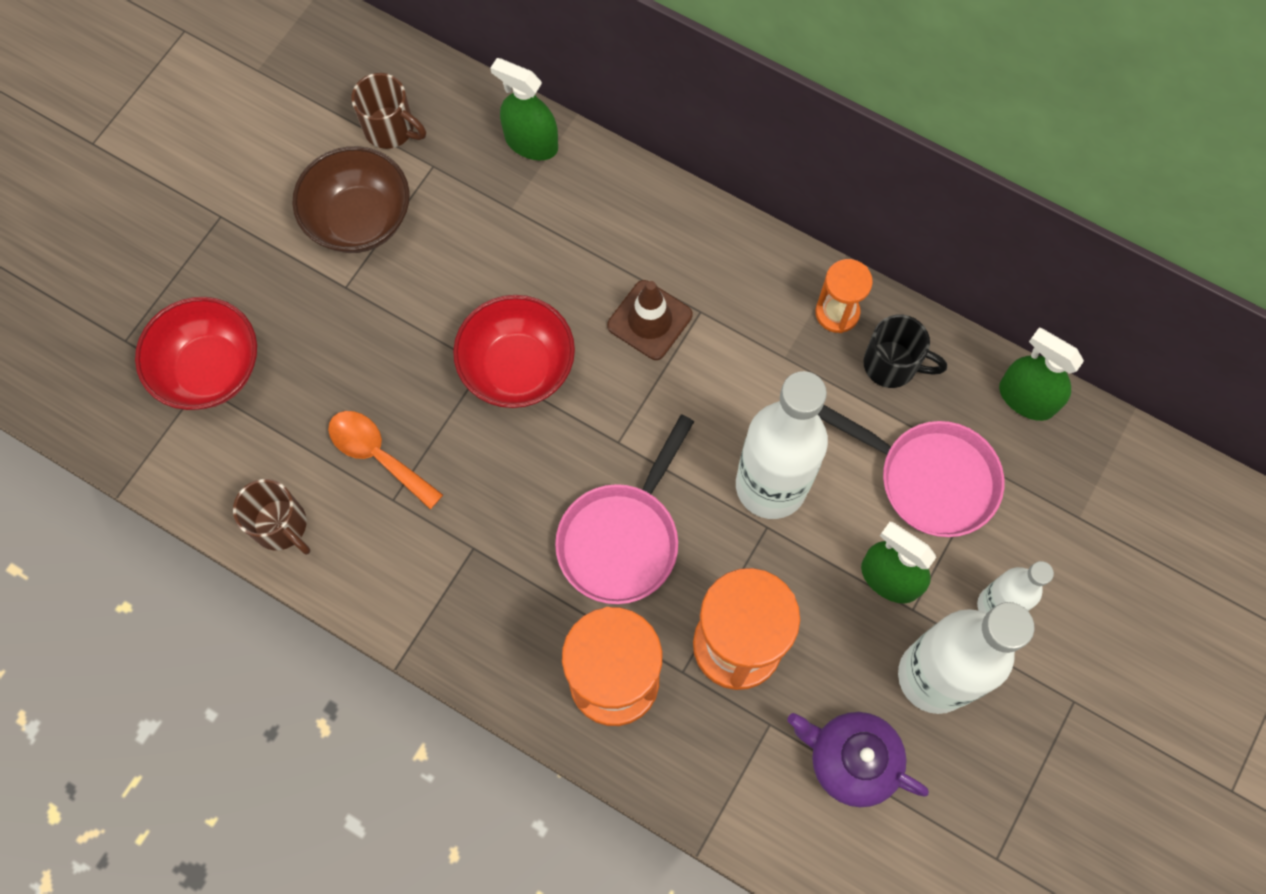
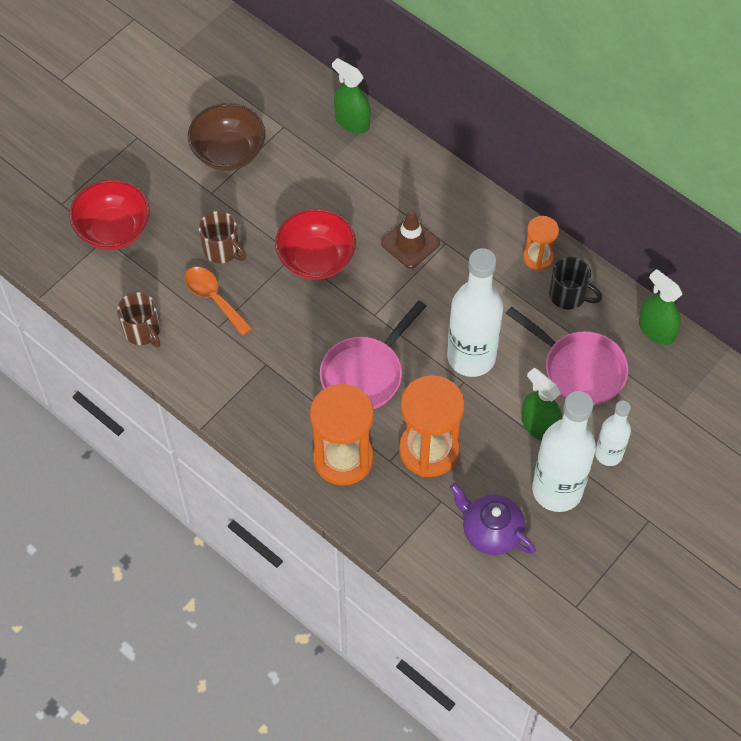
camera: 10 degrees right, 10 degrees down
brown mug [351,73,426,149] -> brown mug moved to [199,211,246,264]

